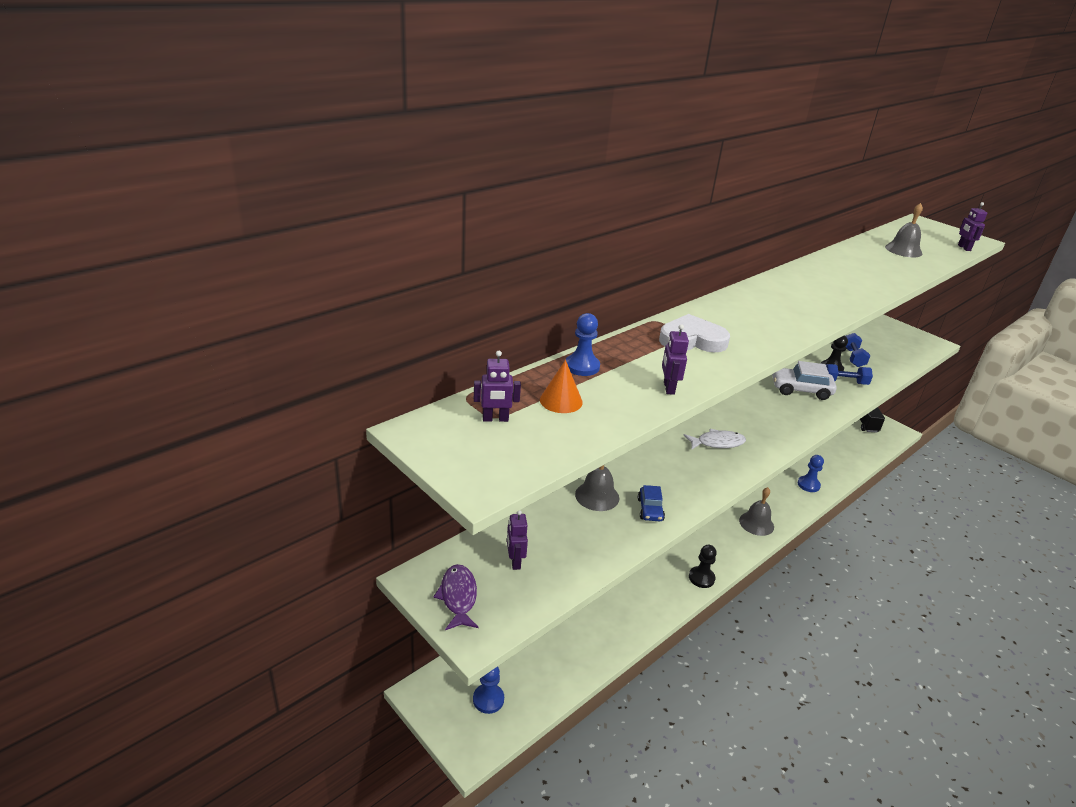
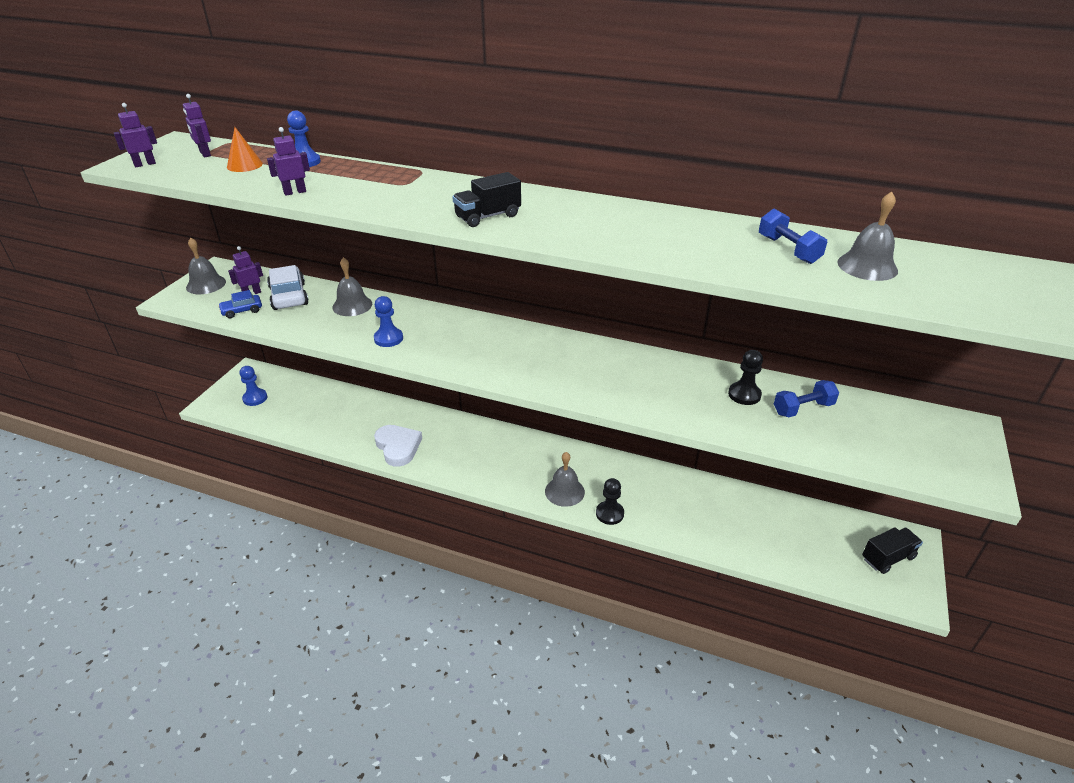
camera: 65 degrees right, 5 degrees up
purple fish [433,564,478,630] -> grey bell [186,237,226,294]
blue car [638,485,665,521] -> blue car moved to [218,290,262,318]
white heart [659,314,730,352] -> white heart moved to [374,425,422,467]
white fish [683,429,746,450] -> none
black pawn [689,545,717,588] -> black pawn moved to [596,478,624,525]
white car [772,361,837,400] -> white car moved to [267,265,309,310]
blue pawn [798,455,824,492] -> blue pawn moved to [374,296,403,347]
blue dumbbell [826,364,873,385] -> blue dumbbell moved to [759,209,827,264]
purple robot [958,202,987,251] -> purple robot moved to [114,103,157,167]
none -> black truck [452,172,521,227]

